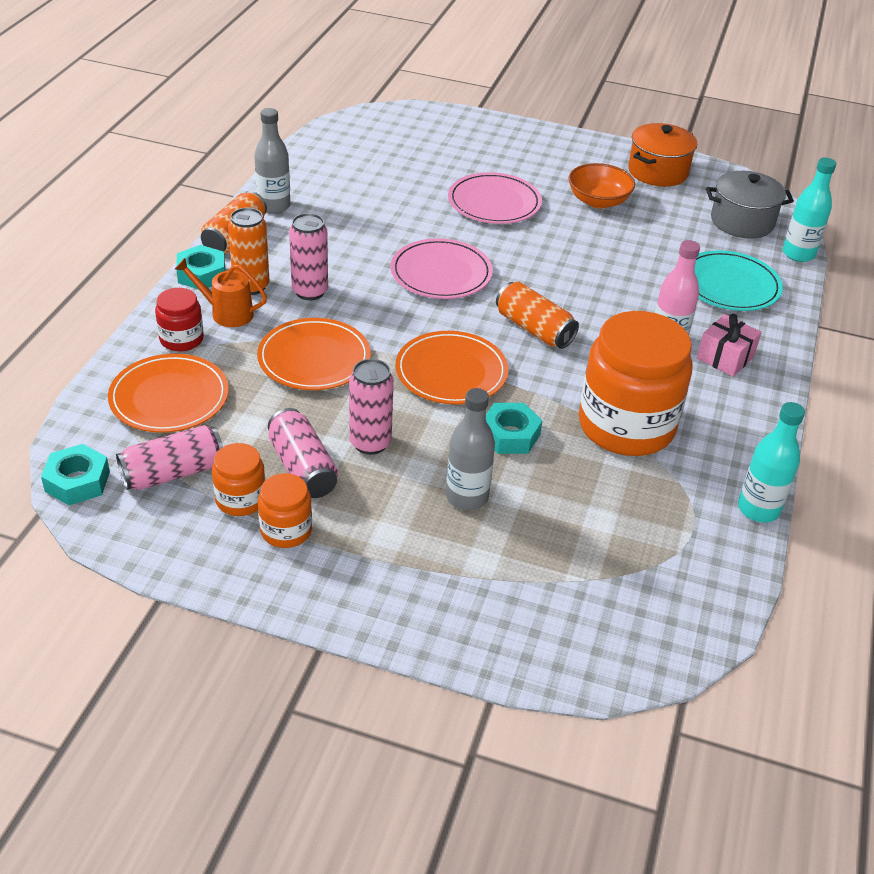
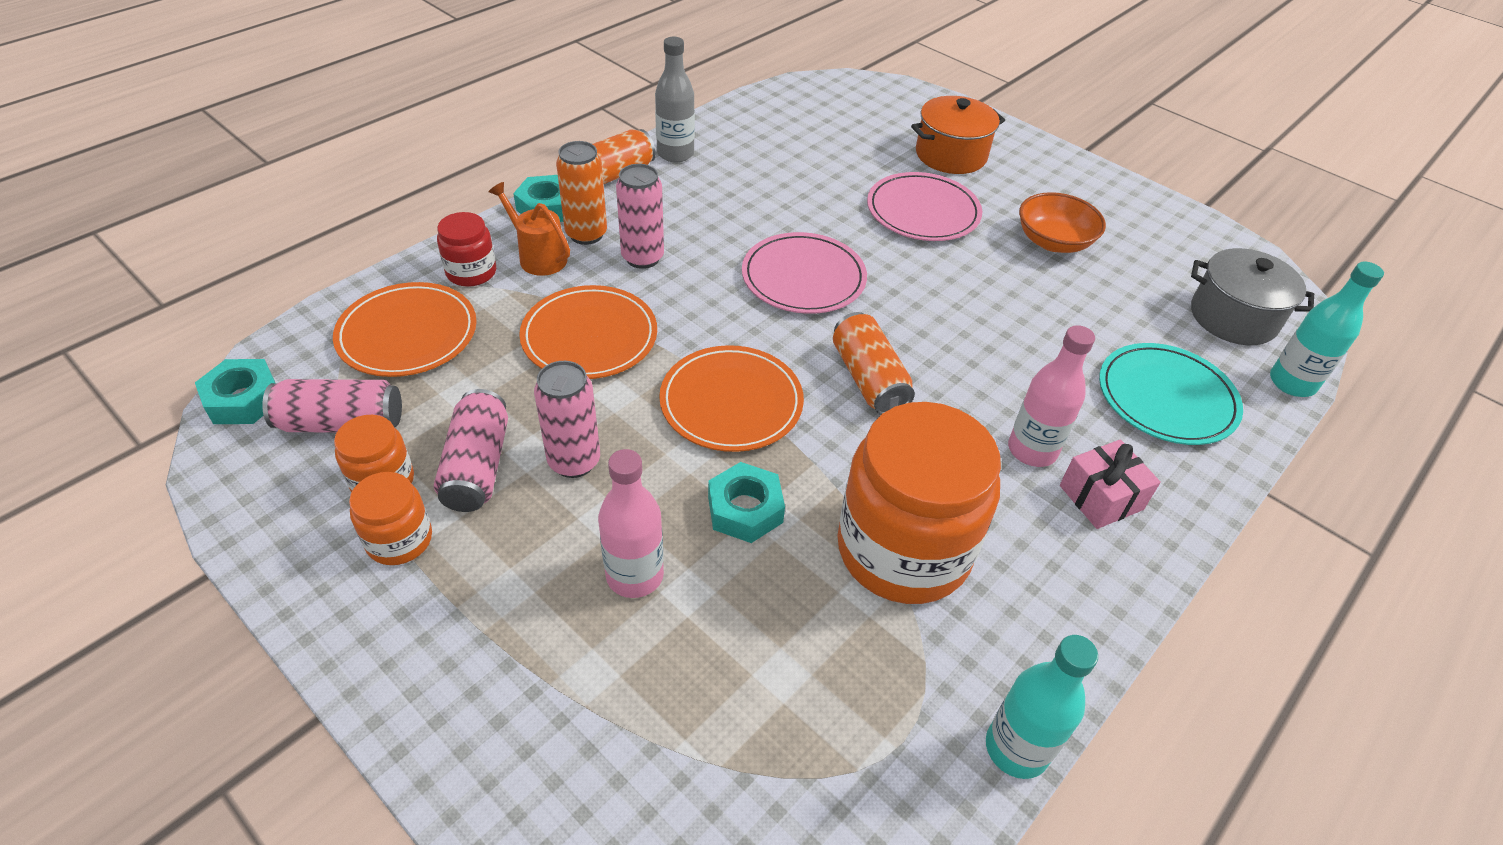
camera: 25 degrees right, 5 degrees up
grey bottle [446,388,495,510] -> pink bottle [598,449,664,598]
orange pot [628,123,697,187] -> orange pot moved to [911,96,1005,174]

